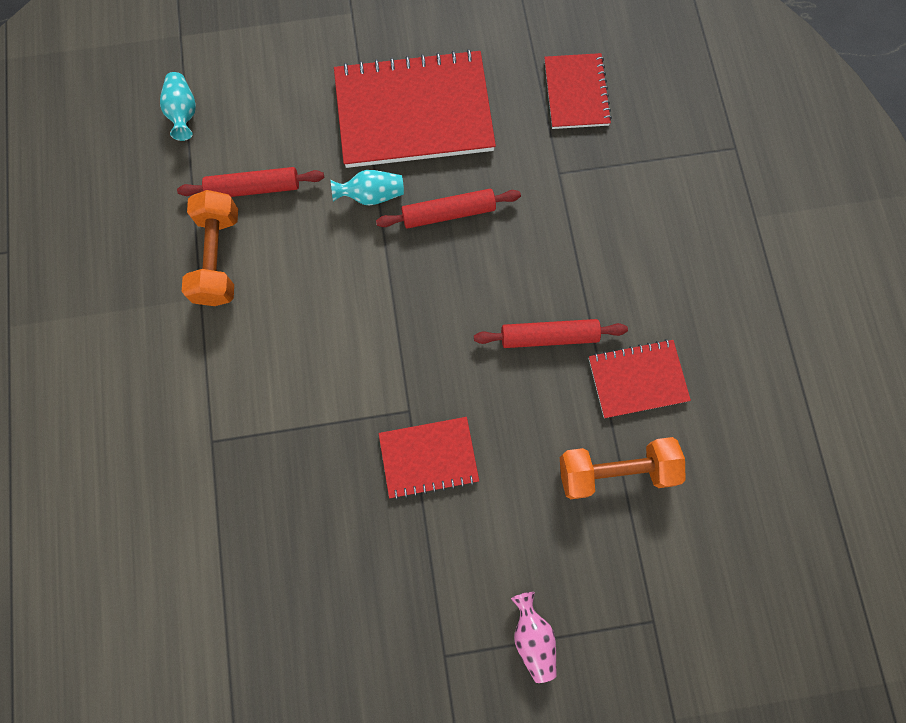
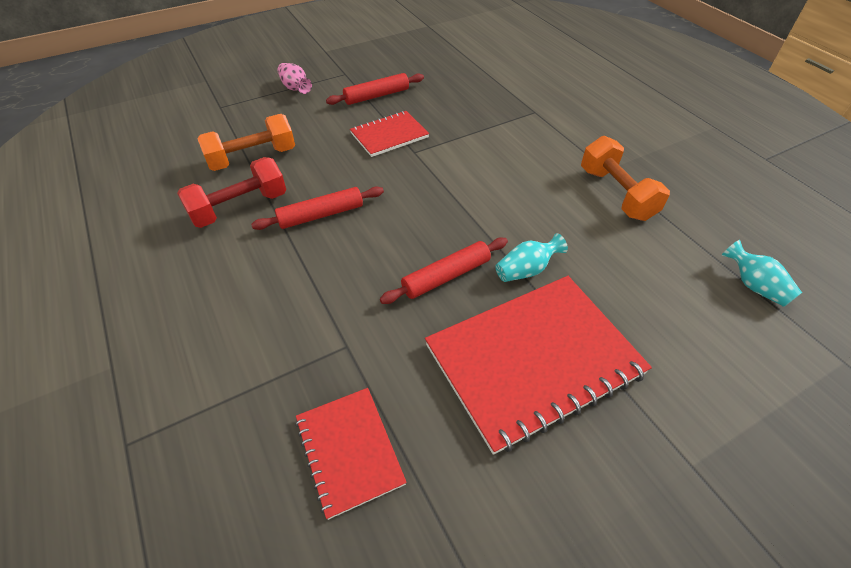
camera: 160 degrees right, 25 degrees down
red rolling pin [177,167,324,197] -> red rolling pin moved to [326,73,424,105]
red notebook [589,339,691,418] -> red dumbbell [177,157,286,228]

